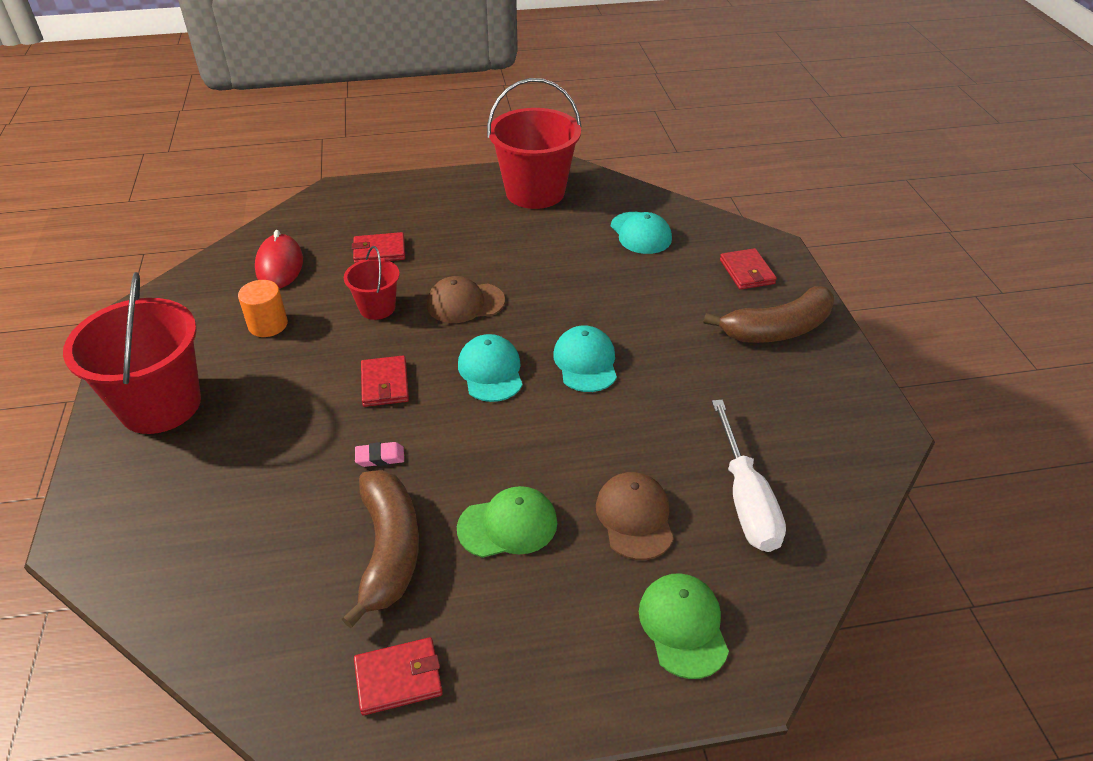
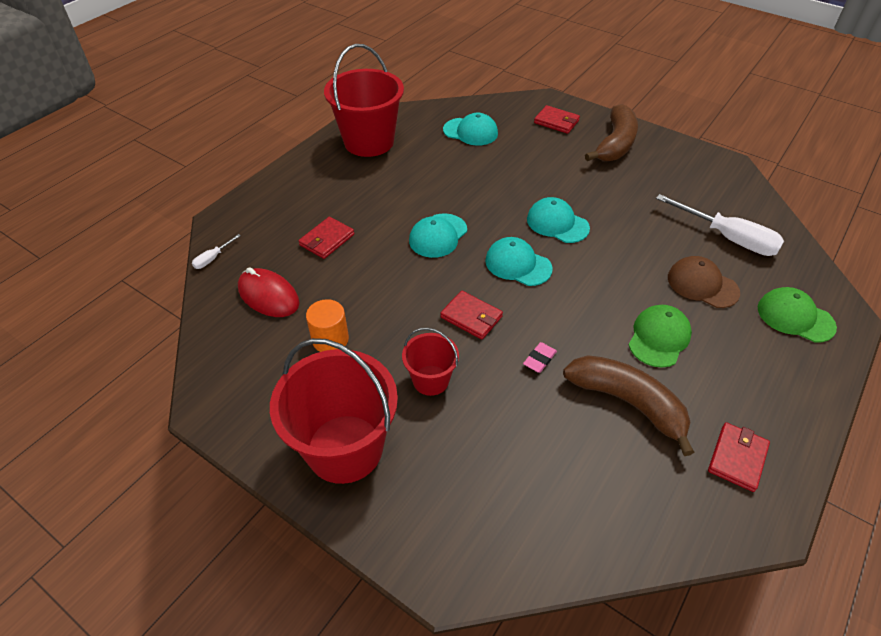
camera: 45 degrees left, 5 degrees up
red bucket [344,246,400,320] -> red bucket moved to [402,328,459,396]
brown cap [427,276,505,323] -> turquoise cap [409,213,467,258]
none -> white screwdriver [192,234,241,269]

